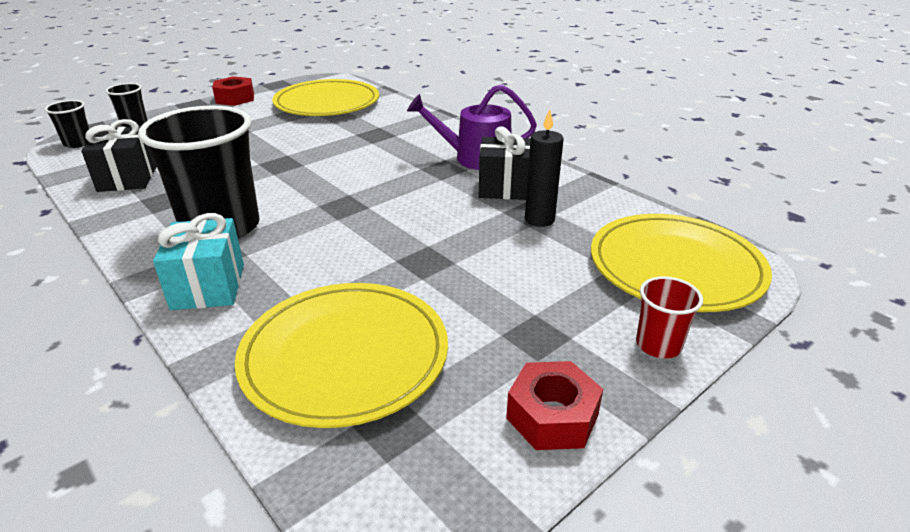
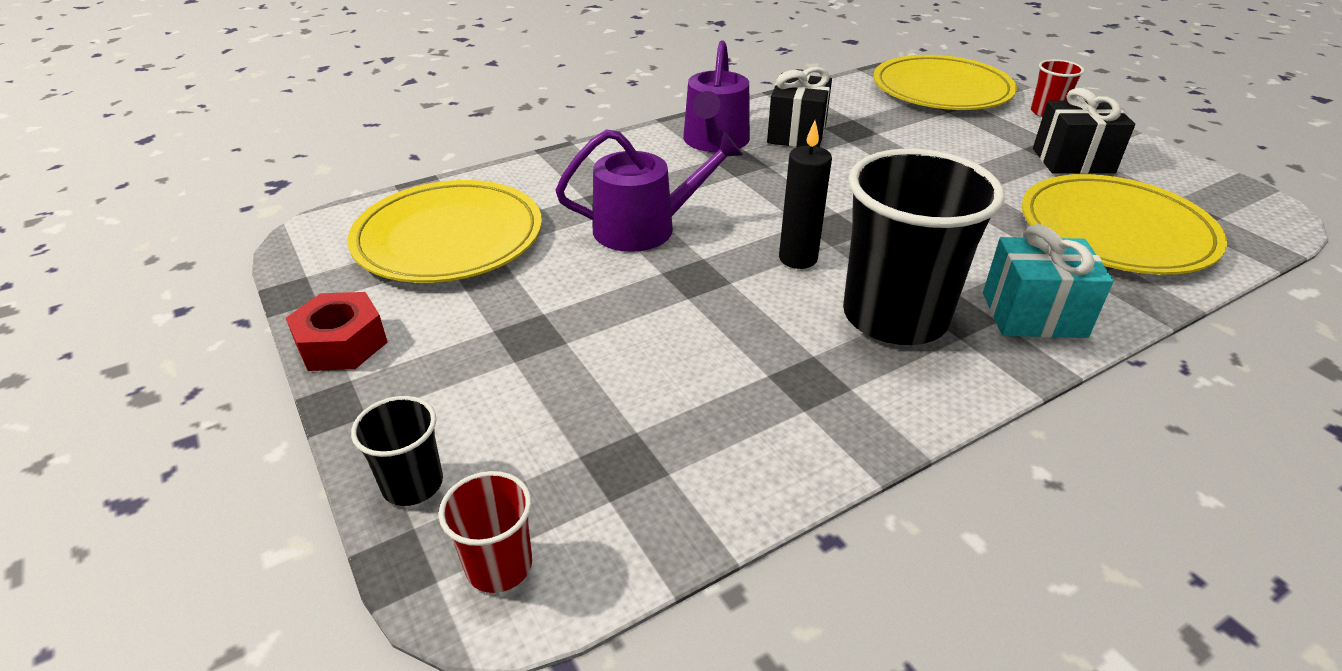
camera: 80 degrees left, 5 degrees up
black cup [45,100,89,148] -> red cup [439,471,532,593]
black gift [81,119,157,192] -> black gift moved to [1033,88,1135,174]
red nut [506,361,603,450] -> none
black candle [525,109,564,227] -> black candle moved to [779,121,832,269]
none -> purple watering can [555,129,743,252]

